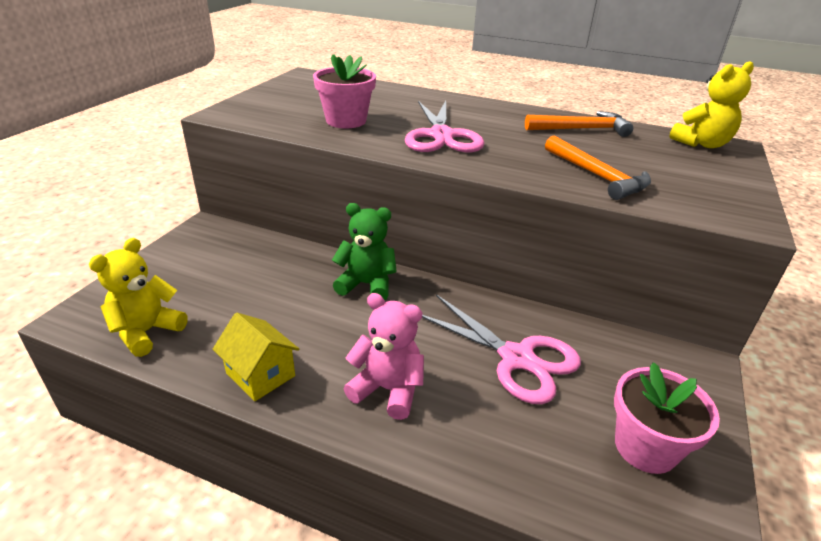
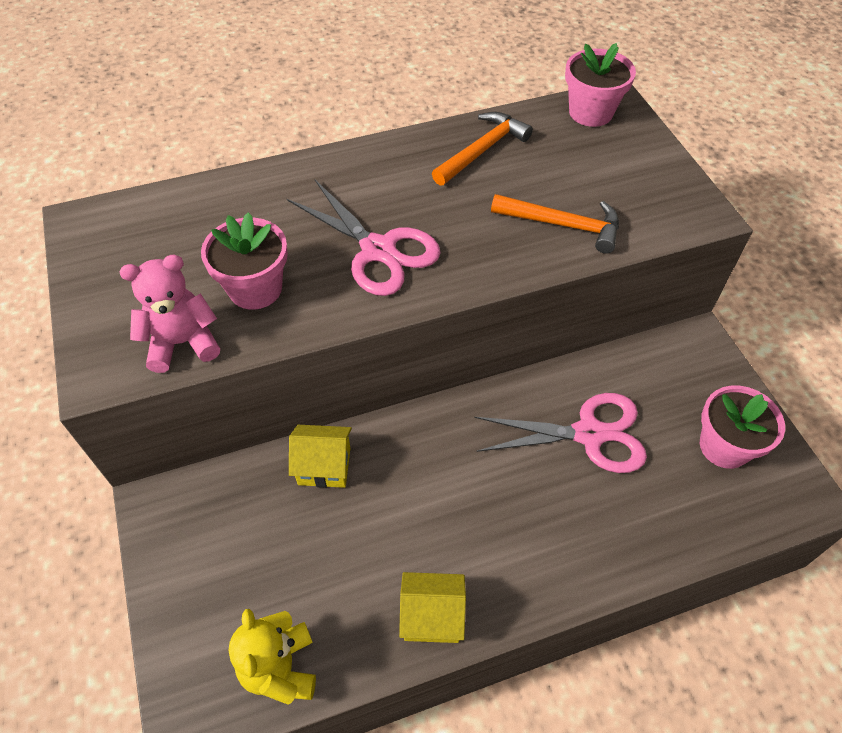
camera: 40 degrees left, 20 degrees up
green teddy bear [332,203,397,300] -> none
pink teddy bear [344,293,424,420] -> pink teddy bear moved to [119,255,220,373]
yellow teddy bear [669,61,754,148] -> pink flower pot [565,43,636,127]
none -> yellow house [289,425,352,488]

